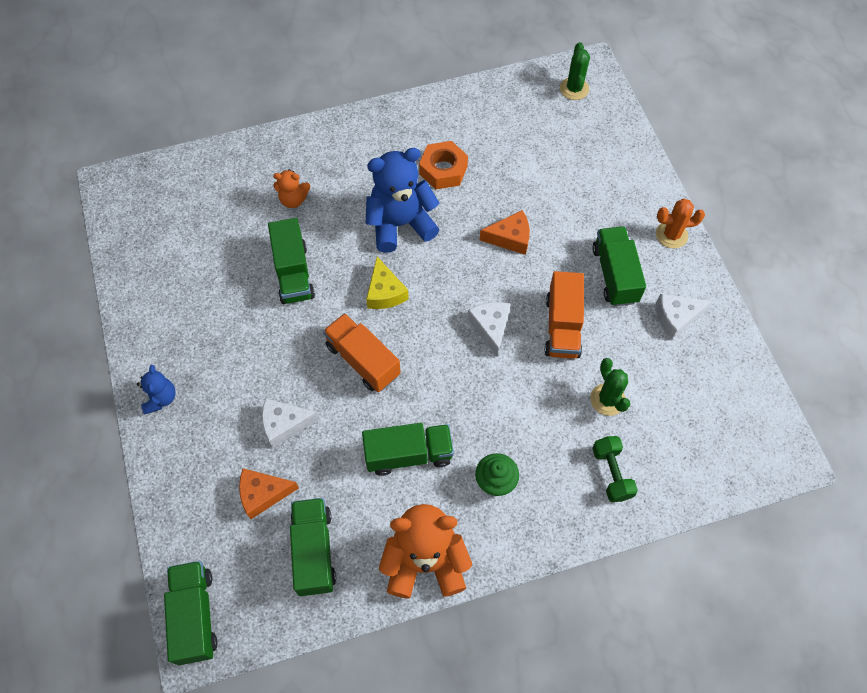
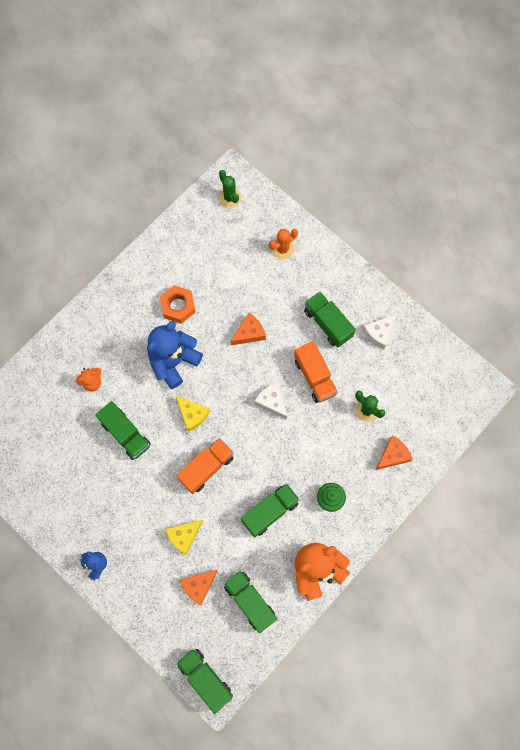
camera: 30 degrees left, 10 degrees up
white cheese [262,398,319,448] -> yellow cheese [166,520,203,555]
orange truck [323,313,401,392] -> orange truck turned 120 degrees clockwise [176,438,234,494]
green dumbbell [592,436,638,502] -> orange cheese [376,435,413,470]
orange cactus [656,199,705,248] -> orange cactus moved to [269,229,298,260]

